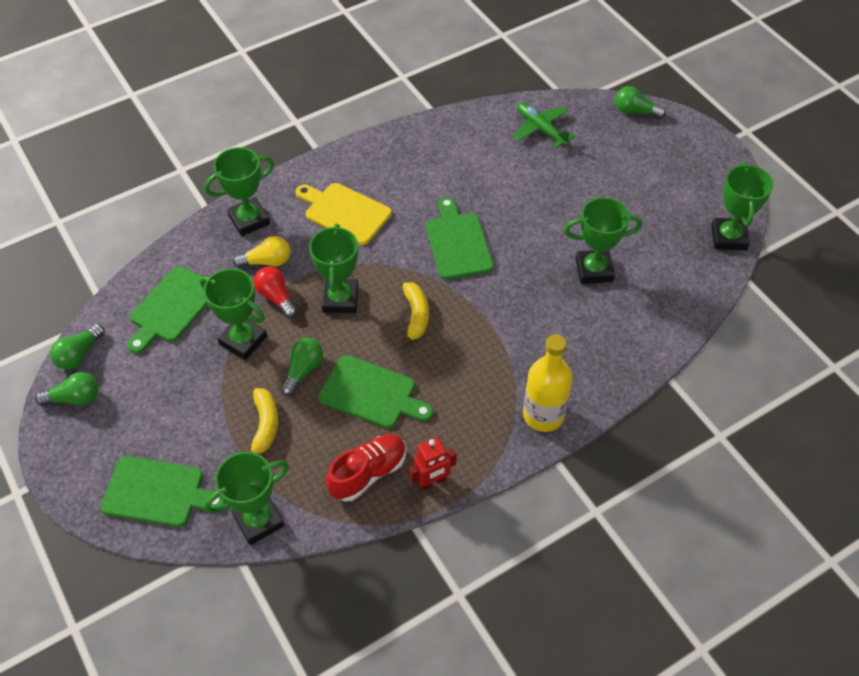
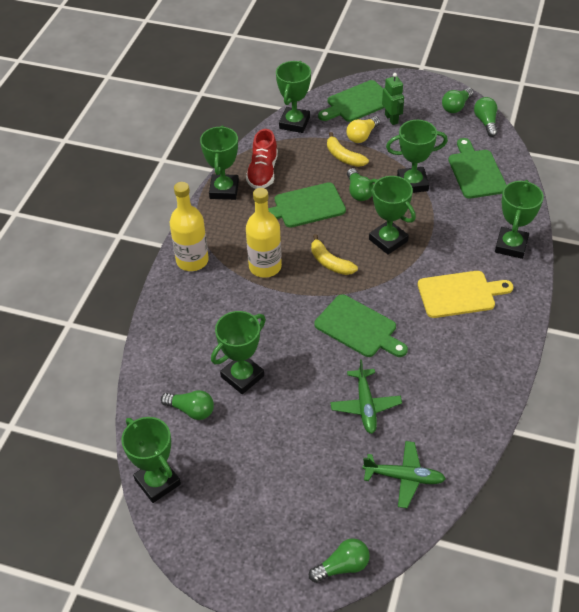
camera: 140 degrees right, 5 degrees down
yellow light bulb [233,236,290,268] -> yellow light bulb moved to [347,116,380,143]
red light bulb [254,267,297,318] -> none
red robot [409,437,457,491] -> green trophy [200,125,239,200]
none -> green light bulb [161,390,214,420]
none -> yellow bottle [246,188,282,278]
none -> green plane [330,359,402,434]
none -> green robot [382,73,404,125]

